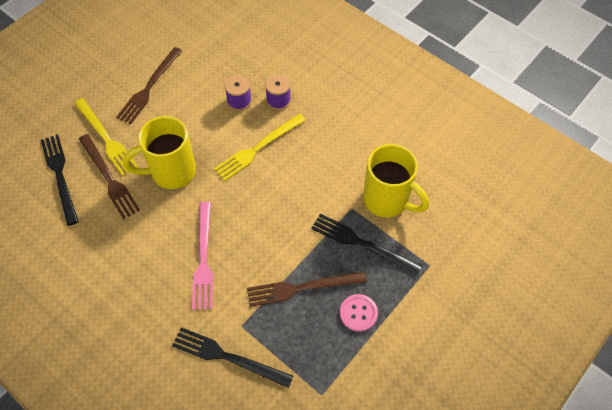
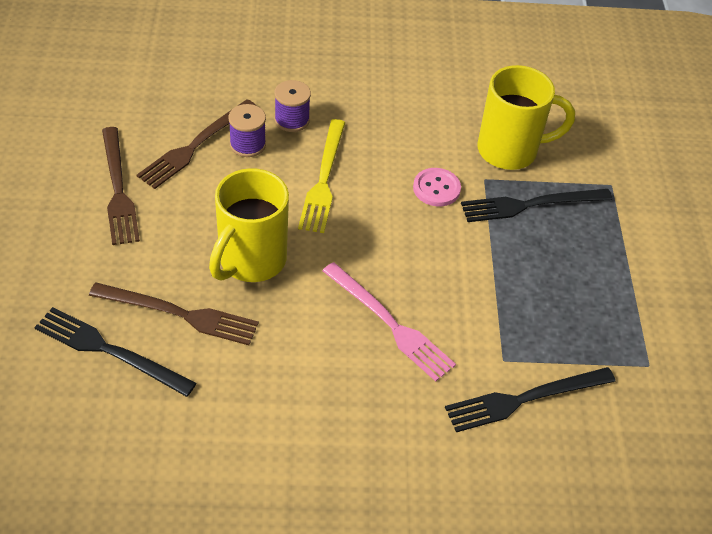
camera: 45 degrees left, 10 degrees down
yellow fork [74,98,138,176] -> none
brown fork [247,271,367,307] -> brown fork moved to [137,99,255,189]
pink button [340,294,378,332] -> pink button moved to [413,168,461,206]

